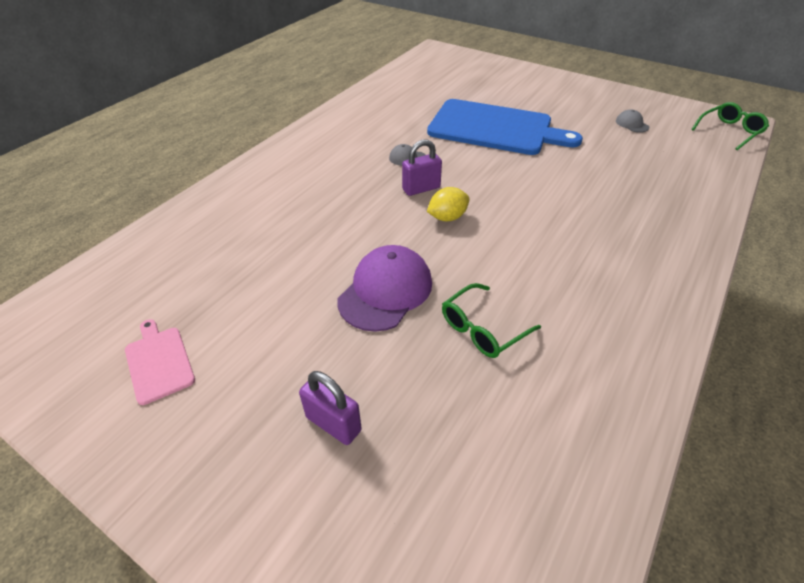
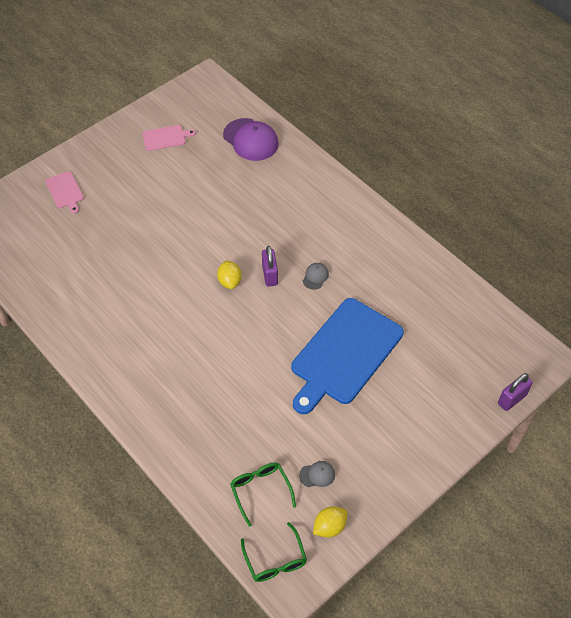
camera: 105 degrees right, 10 degrees up
purple padlock [299,371,362,445] -> purple padlock moved to [498,373,533,411]
purple cap [337,245,432,332] -> purple cap moved to [223,118,279,161]
green glasses [442,283,541,358] -> green glasses moved to [230,463,296,527]
none -> pink cutting board [45,171,84,214]
none -> yellow lemon [313,506,347,538]

